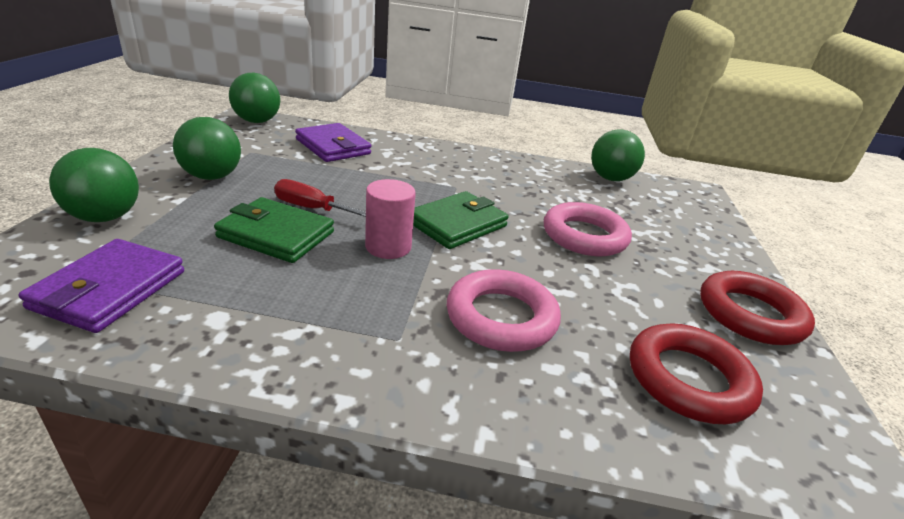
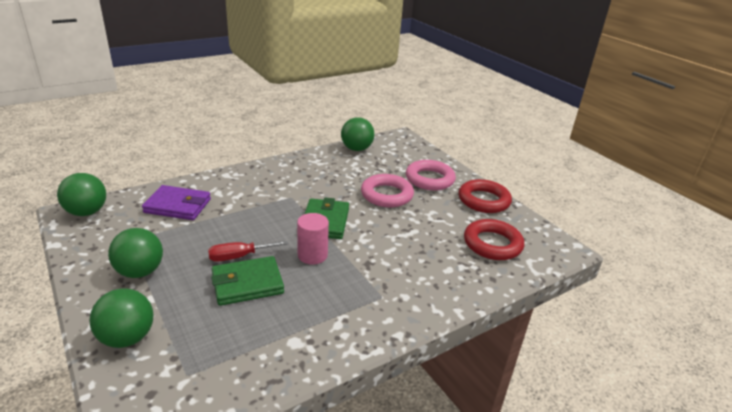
camera: 40 degrees left, 0 degrees up
purple wallet [19,239,184,333] -> none
pink ring [447,269,561,352] -> pink ring moved to [406,160,456,190]

